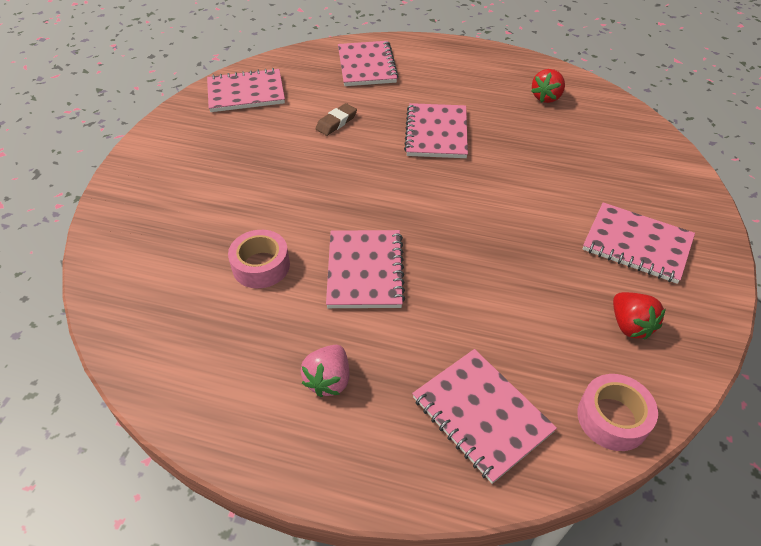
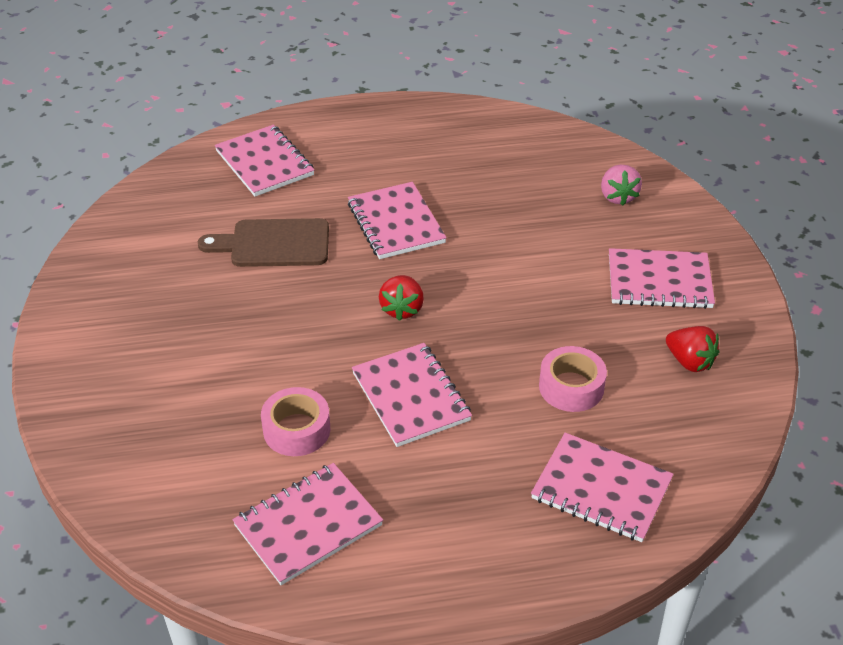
camera: 25 degrees left, 5 degrees down
pink notebook [207,68,285,112] -> pink notebook moved to [232,463,383,585]
pink strawberry [301,345,350,397] -> pink strawberry moved to [601,165,642,206]
brown eraser [316,103,357,136] -> brown cutting board [198,218,329,267]
red strawberry [531,69,565,103] -> red strawberry moved to [379,275,424,321]
pink tape [577,374,658,451] -> pink tape moved to [539,346,607,412]

